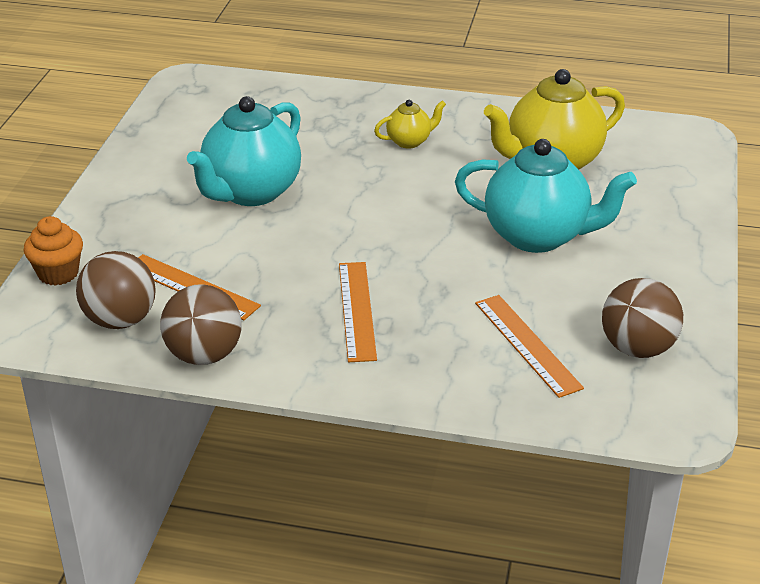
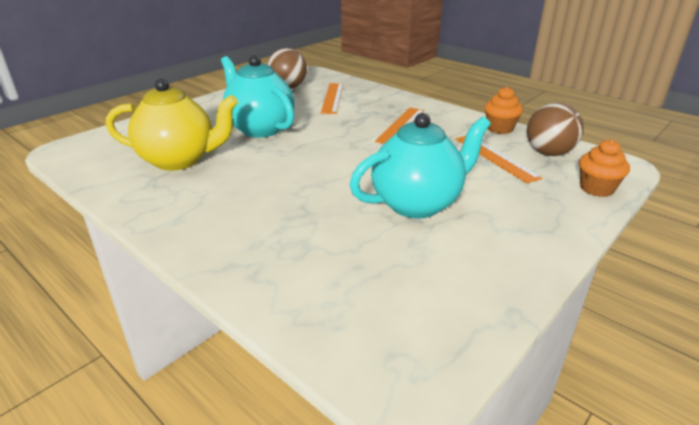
camera: 150 degrees left, 5 degrees down
brown ball [160,284,241,365] -> orange cupcake [484,87,523,134]
yellow teapot [374,100,446,148] -> none

